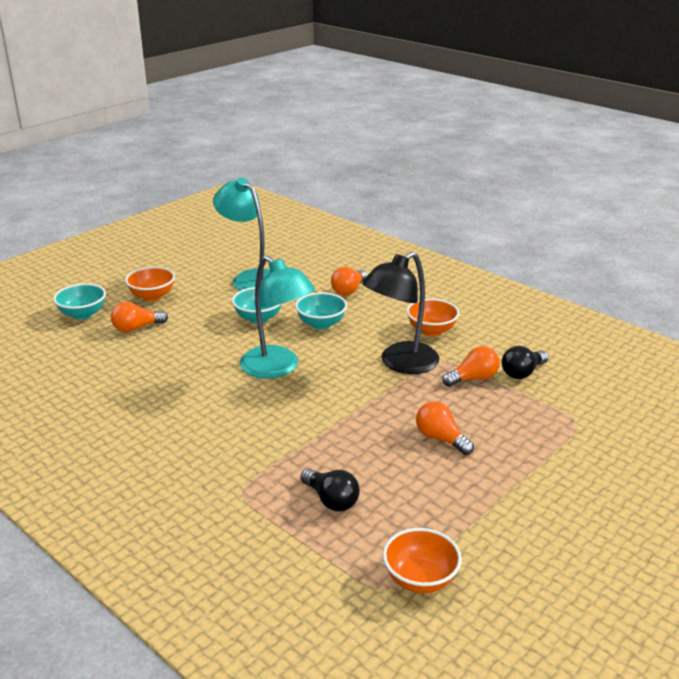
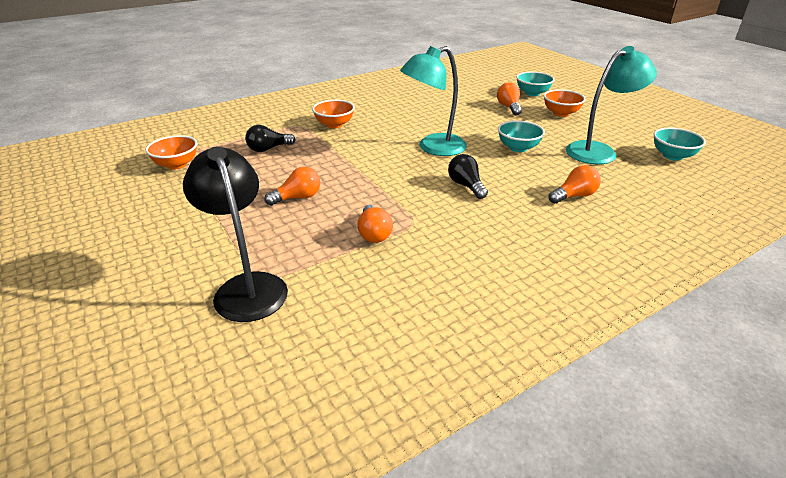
camera: 105 degrees right, 5 degrees up
turquoise bowl [295,292,347,330] -> turquoise bowl moved to [653,128,706,161]
orange light bulb [331,267,368,295] -> orange light bulb turned 105 degrees clockwise [549,165,601,204]
black lamp [362,252,439,374] -> black lamp moved to [183,146,288,322]
orange bowl [406,298,459,336] -> orange bowl moved to [312,100,355,128]
black light bulb [502,346,549,379] -> black light bulb moved to [448,154,488,199]

